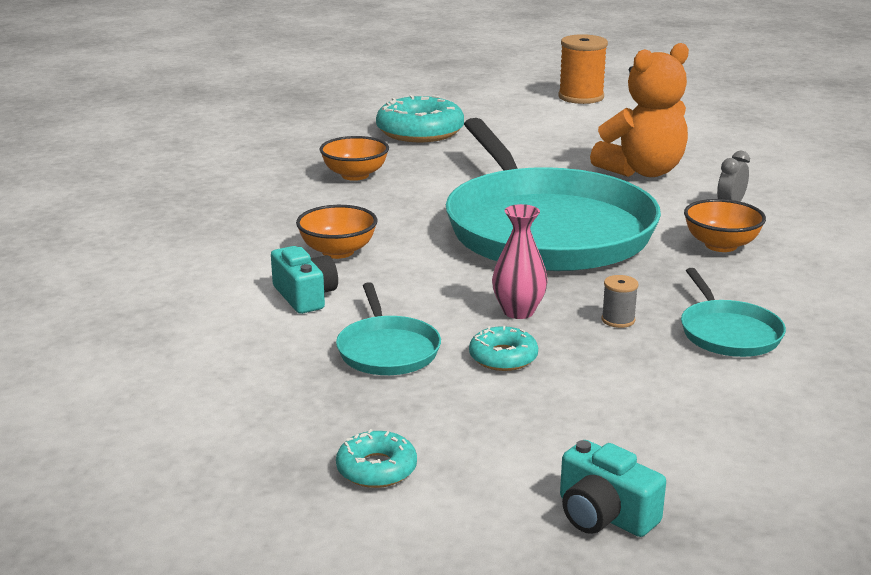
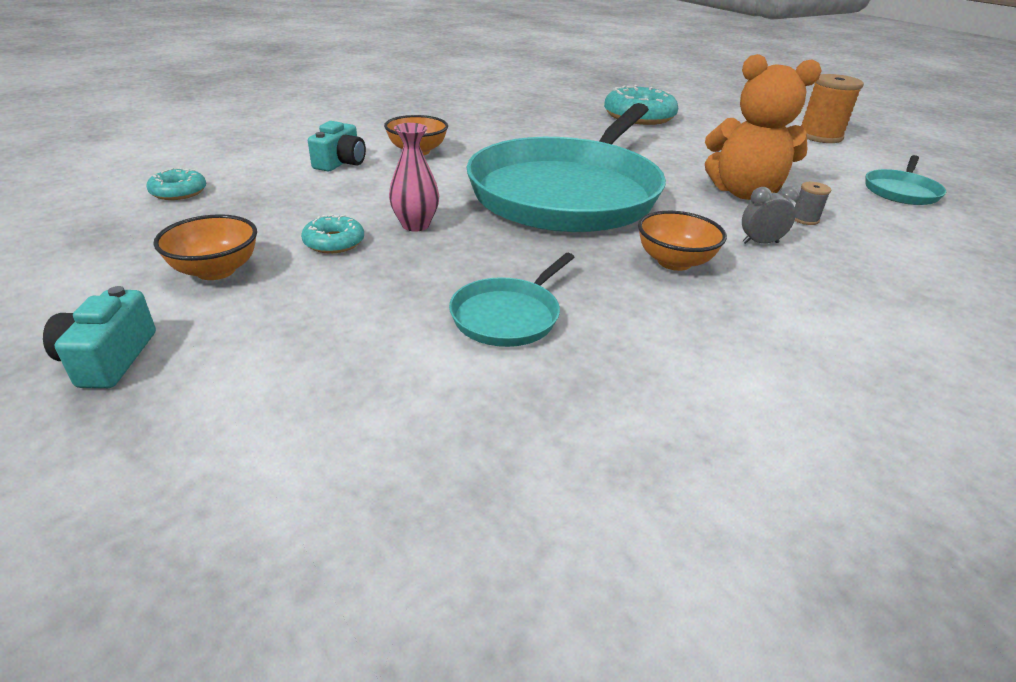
camera: 45 degrees right, 10 degrees up
orange bowl [319,136,389,181] -> orange bowl moved to [153,214,257,280]
turquoise pan [336,282,441,375] -> turquoise pan moved to [866,155,946,205]
turquoise donut [336,429,417,488] -> turquoise donut moved to [146,168,206,200]
grey spool [601,275,639,328] -> grey spool moved to [795,182,831,225]

